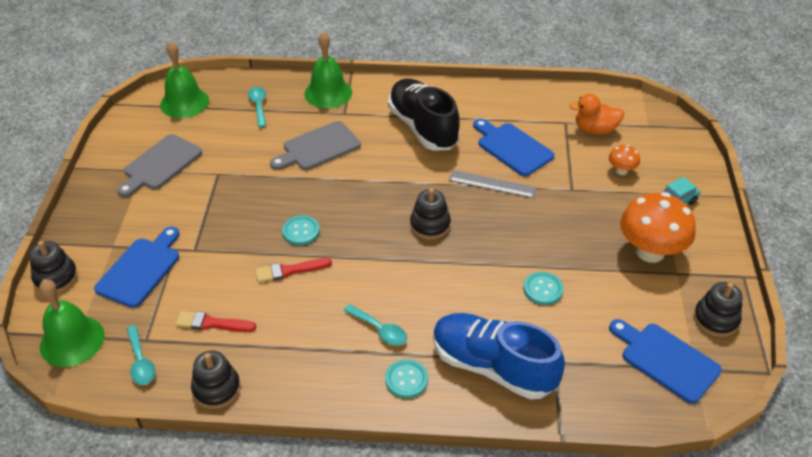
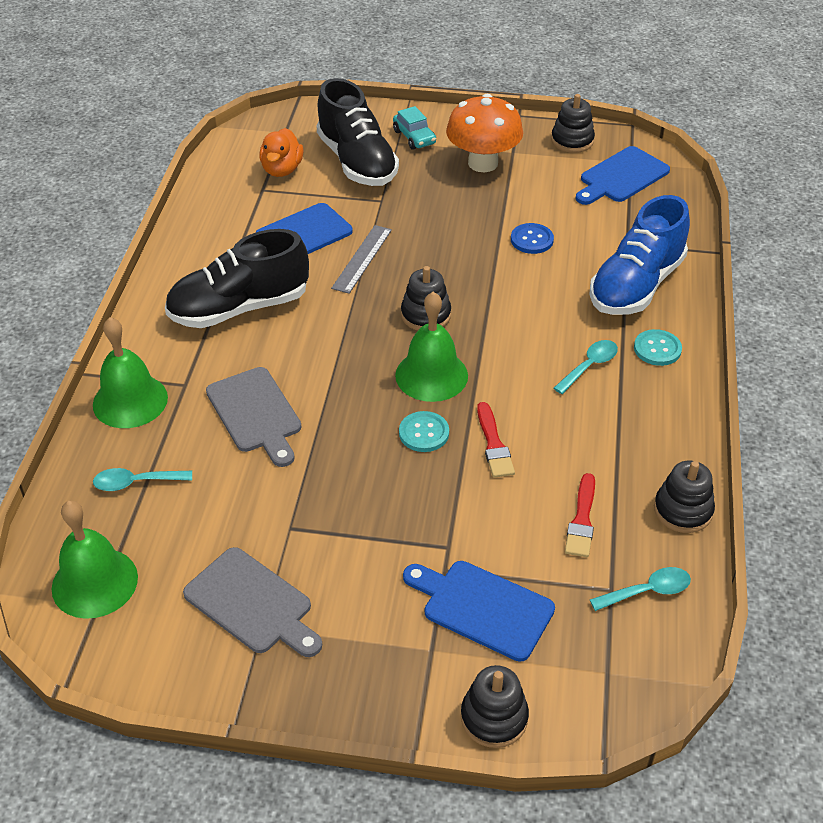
camera: 85 degrees left, 0 degrees up
green bell [39,279,104,367] -> green bell moved to [395,292,468,402]
turquoise button [523,272,563,305] -> blue button [511,223,554,254]
orange mushroom [609,145,640,175] -> black shoe [316,78,399,186]

